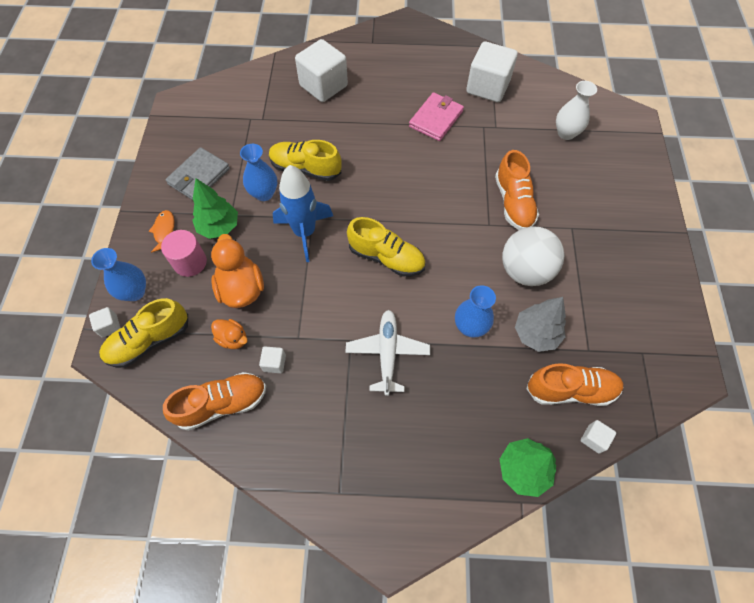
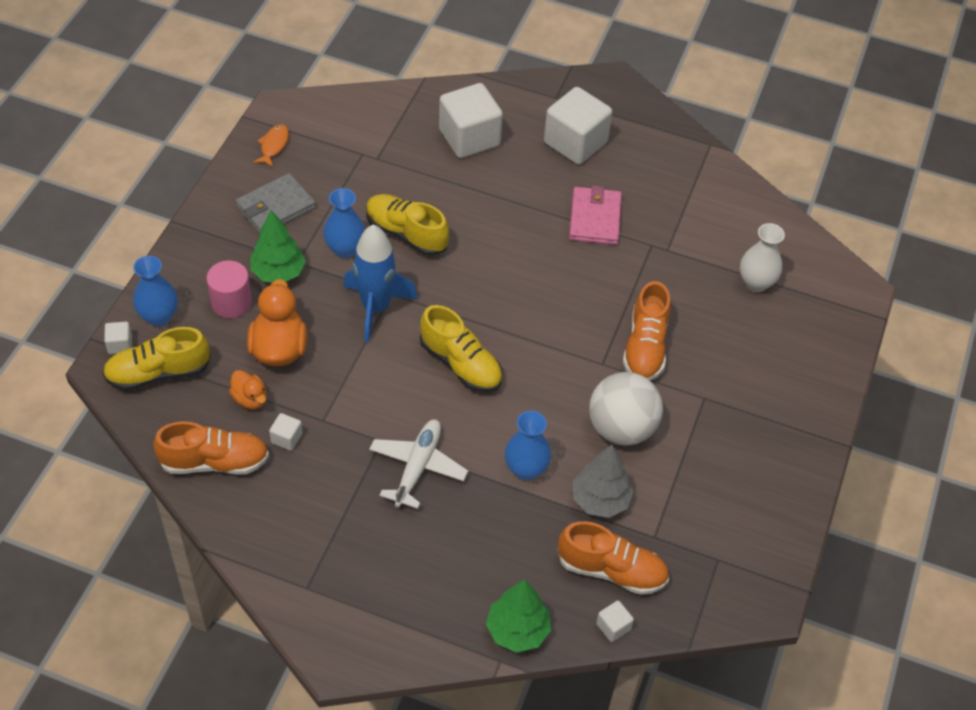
camera: 15 degrees right, 10 degrees down
orange fish [149,210,174,253] -> orange fish moved to [253,124,289,167]
pink wallet [409,92,464,141] -> pink wallet turned 45 degrees counterclockwise [569,186,622,245]
white cube [466,41,518,102] -> white cube moved to [544,87,612,165]

